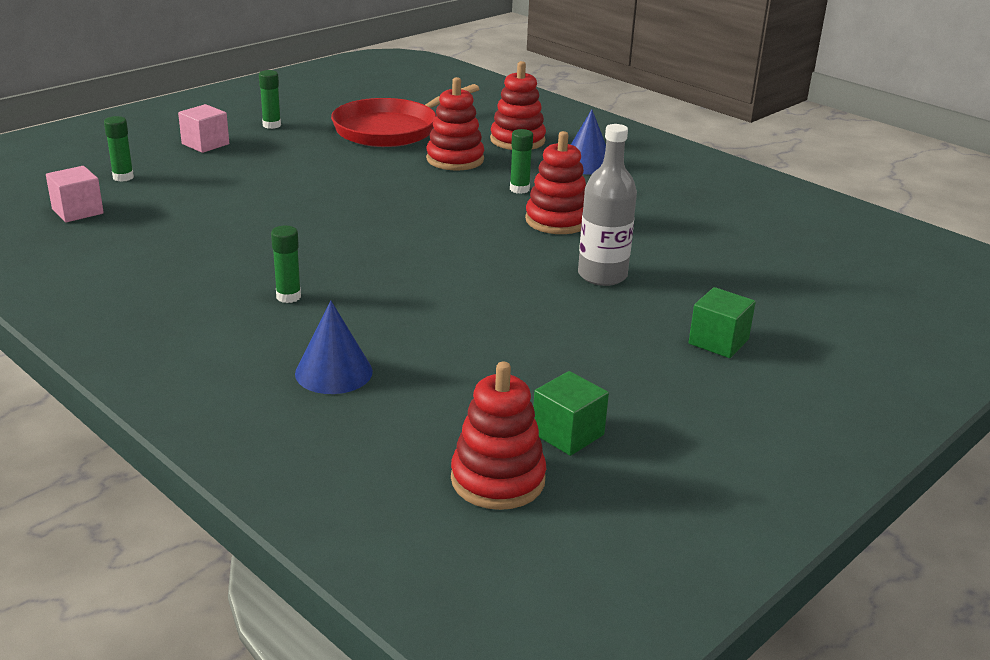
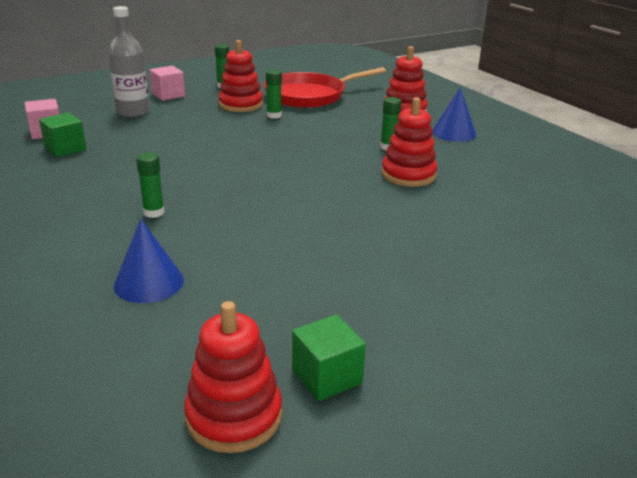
camera: 15 degrees right, 0 degrees up
green glue stick [104,116,134,182] -> green glue stick moved to [266,69,282,118]
red stacking toy [426,77,484,171] -> red stacking toy moved to [218,40,263,112]
grey bottle [578,124,637,286] -> grey bottle moved to [108,6,150,117]
green cube [689,287,756,358] -> green cube moved to [39,113,86,157]

